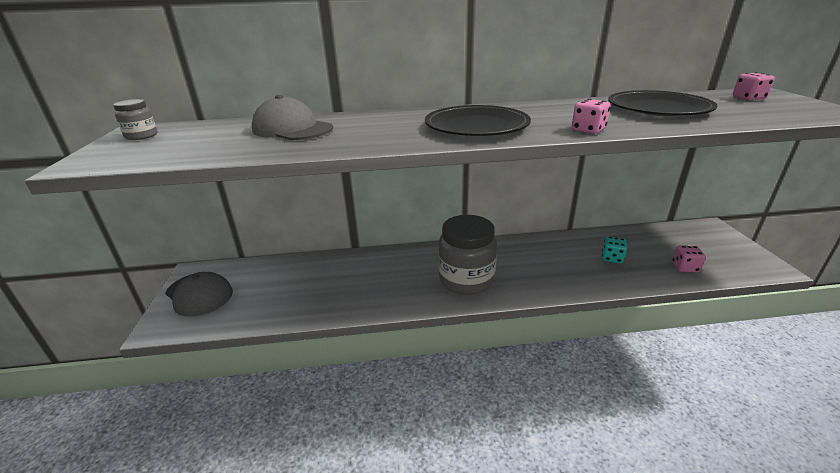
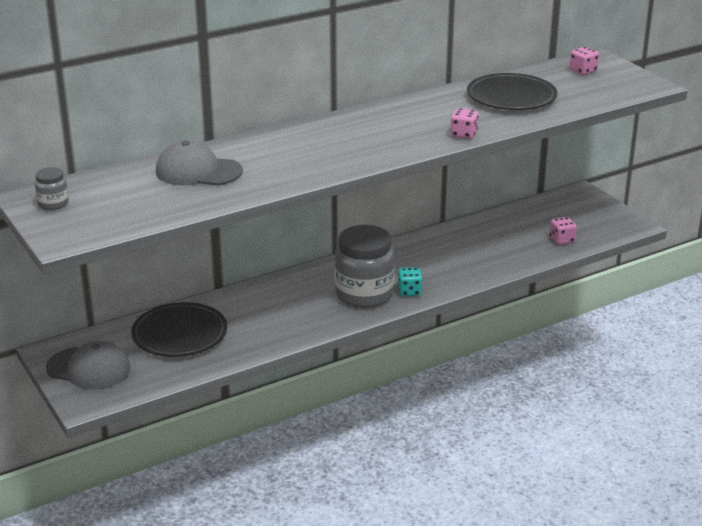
camera: 25 degrees left, 0 degrees up
black plate [425,105,531,136] -> black plate moved to [131,302,227,357]
turquoise dice [602,236,627,263] -> turquoise dice moved to [398,267,422,296]

